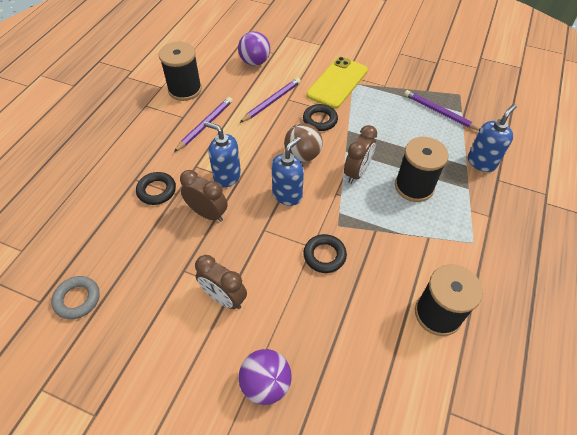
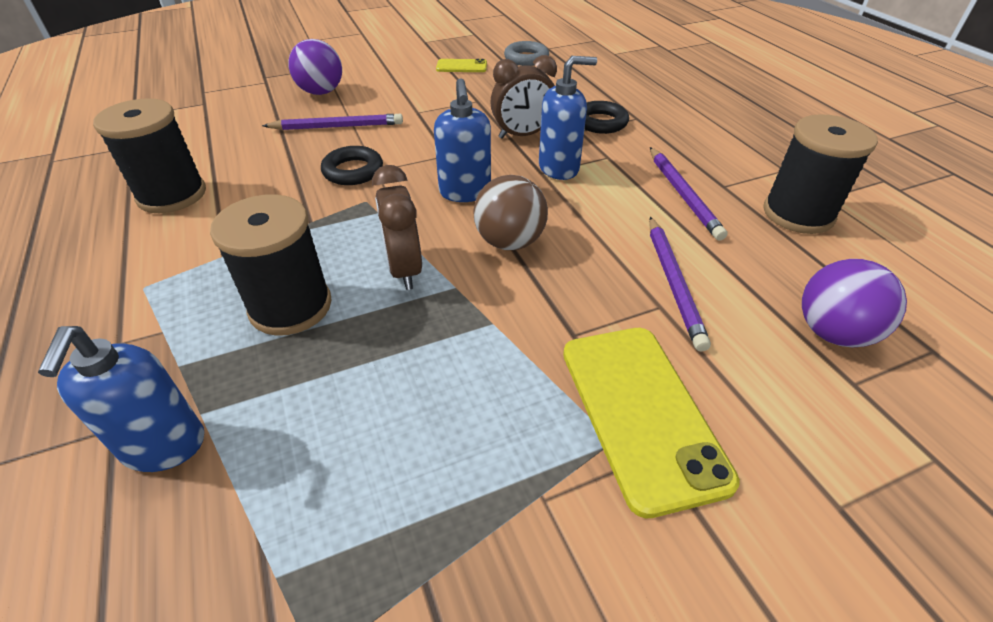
camera: 135 degrees right, 10 degrees down
brown clock [195,255,247,309] -> none
black ring [303,104,338,131] -> none
purple pencil [404,90,480,131] -> purple pencil moved to [262,114,403,130]
none -> yellow phone [436,59,487,72]

